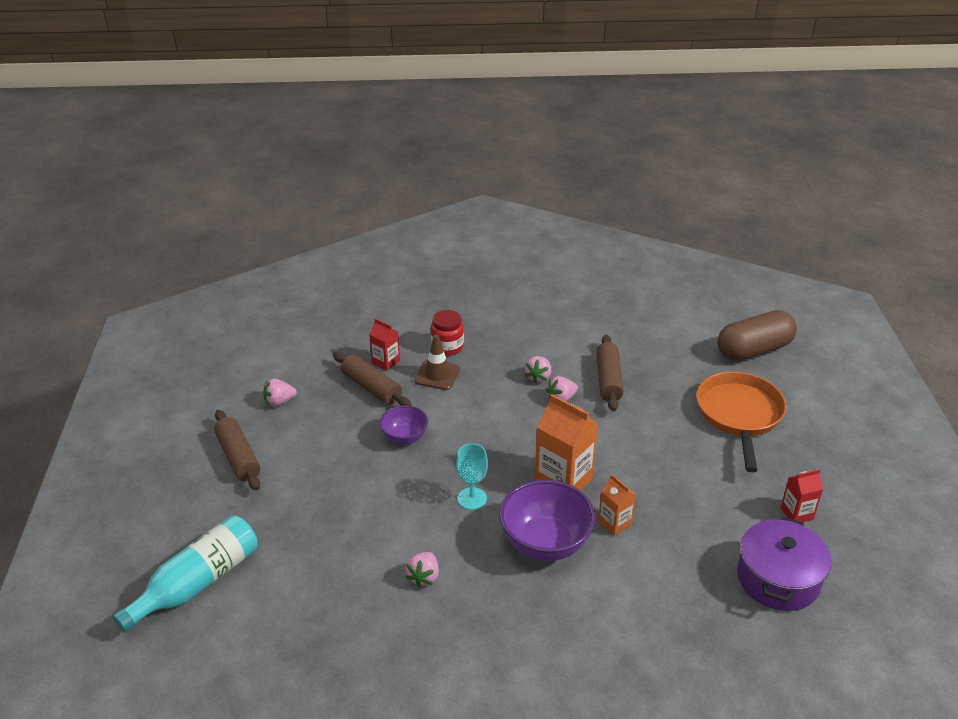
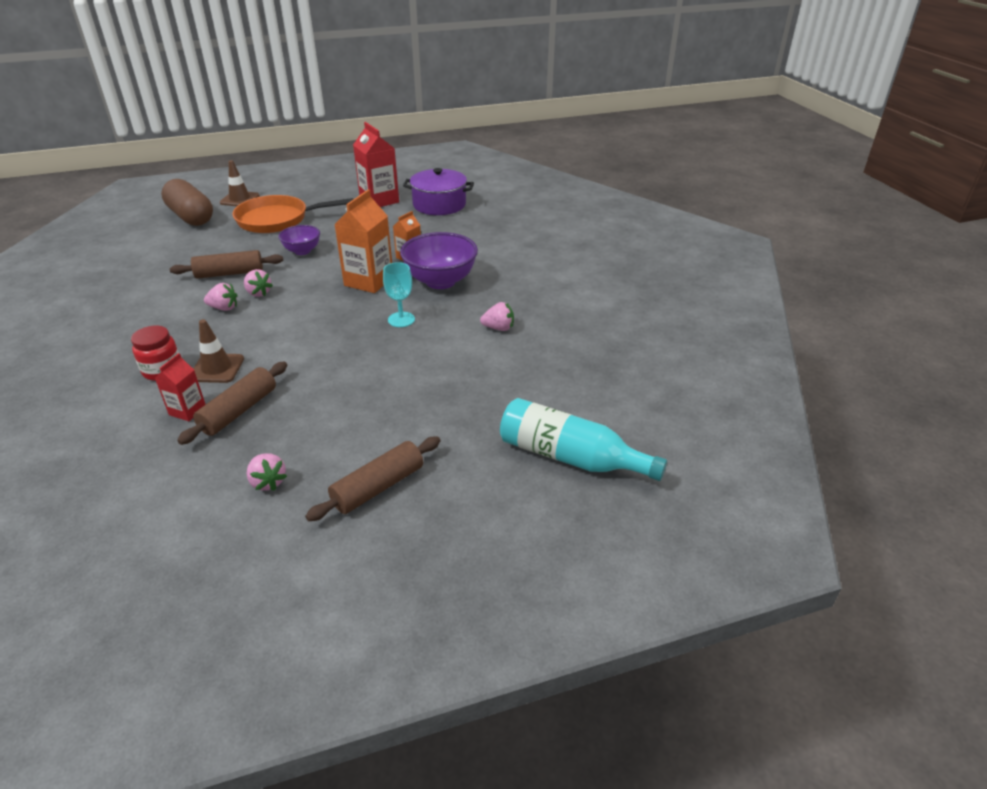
camera: 105 degrees left, 0 degrees up
purple bowl [379,405,428,445] -> purple bowl moved to [278,225,320,255]
red carton [781,469,823,522] -> red carton [353,122,399,207], size x1.82
none -> brown traffic cone [220,160,260,206]

